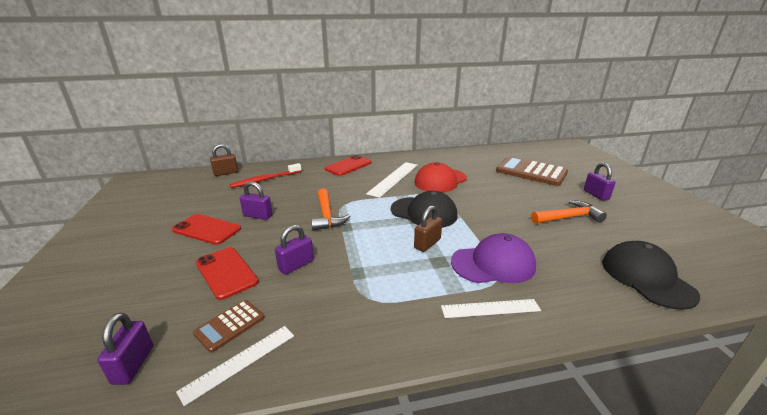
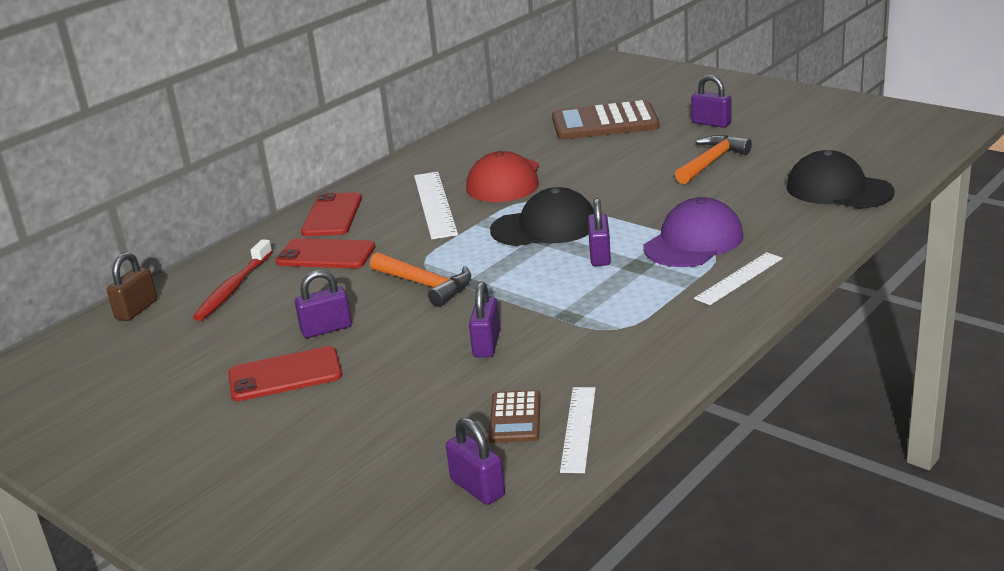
camera: 35 degrees left, 0 degrees up
red phone [196,247,259,300] -> red phone moved to [276,238,376,268]
brown padlock [414,206,442,252] -> purple padlock [588,198,611,266]

